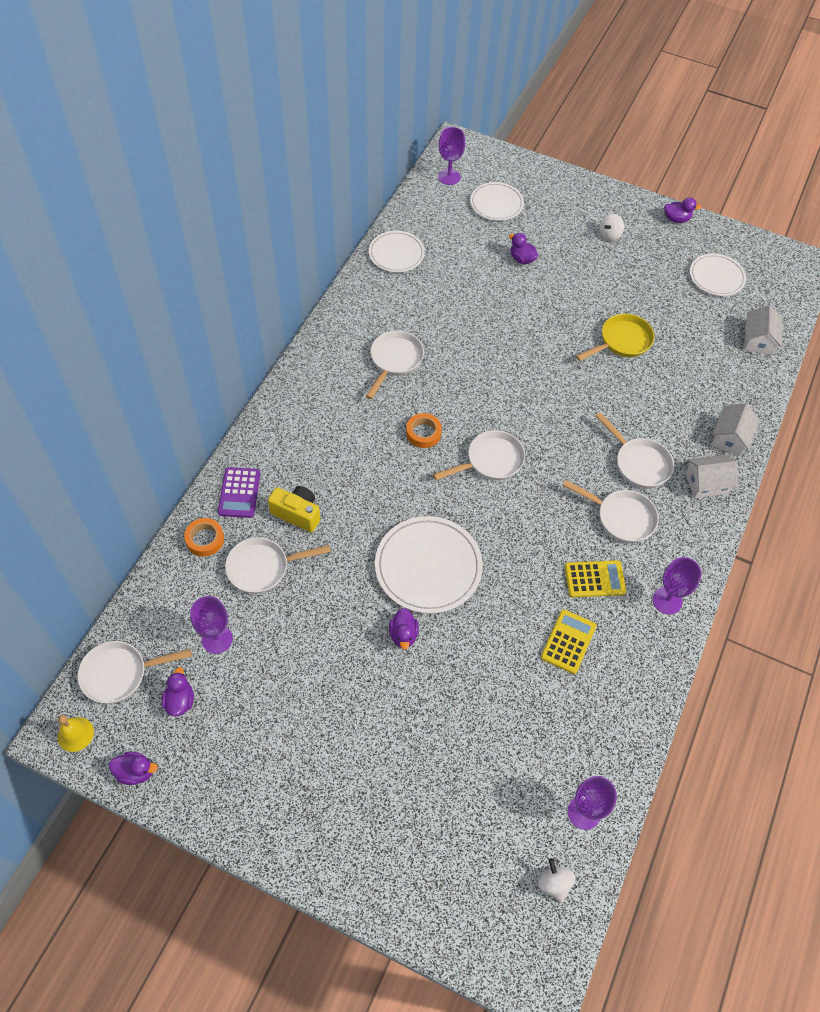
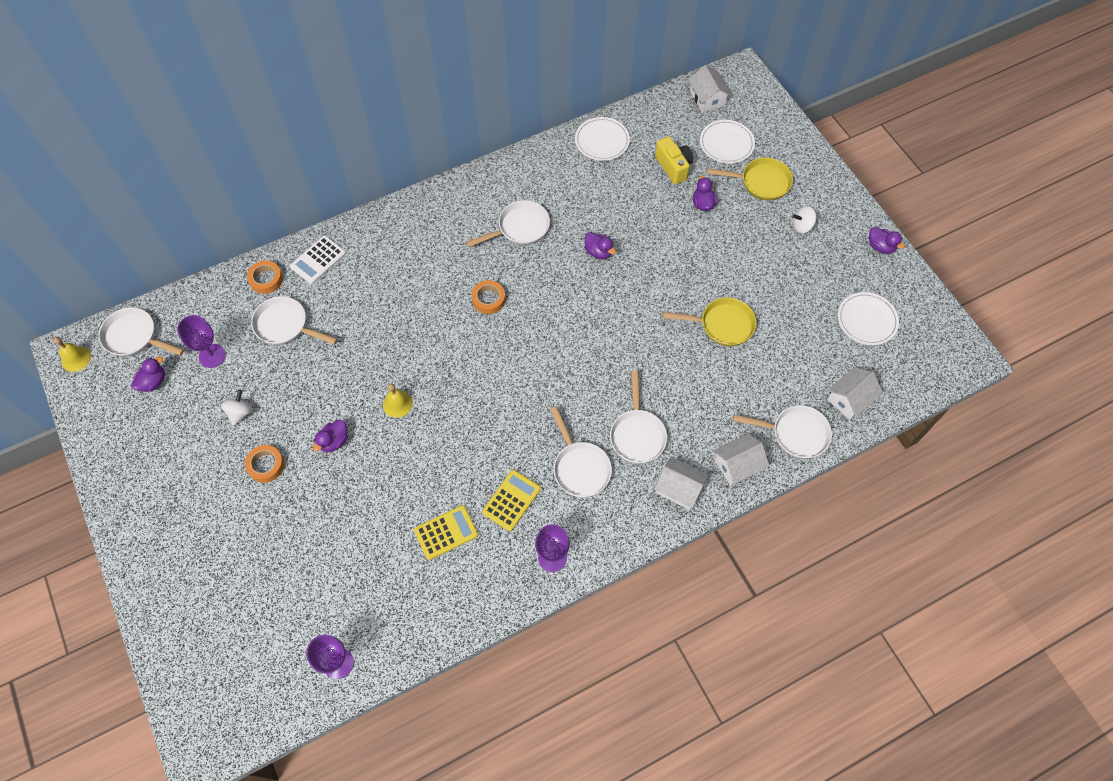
camera: 40 degrees right, 5 degrees up
purple duck [109,751,158,785] -> purple duck moved to [585,232,616,259]
purple calculator [218,467,261,518] -> white calculator [290,236,346,284]
yellow camera [268,486,320,532] -> yellow camera moved to [655,136,693,184]
white plate [375,516,483,614] -> yellow bell [383,383,413,418]
white pan [433,430,525,480] -> white pan moved to [733,405,832,459]
purple goblet [438,127,465,185] -> white house [688,65,731,113]
white spinning top [538,858,575,903] -> white spinning top moved to [221,390,253,426]
yellow calculator [565,560,626,597] -> yellow calculator turned 90 degrees counterclockwise [482,470,541,531]
none -> orange tape [245,445,284,483]
none -> yellow pan [706,158,793,201]

